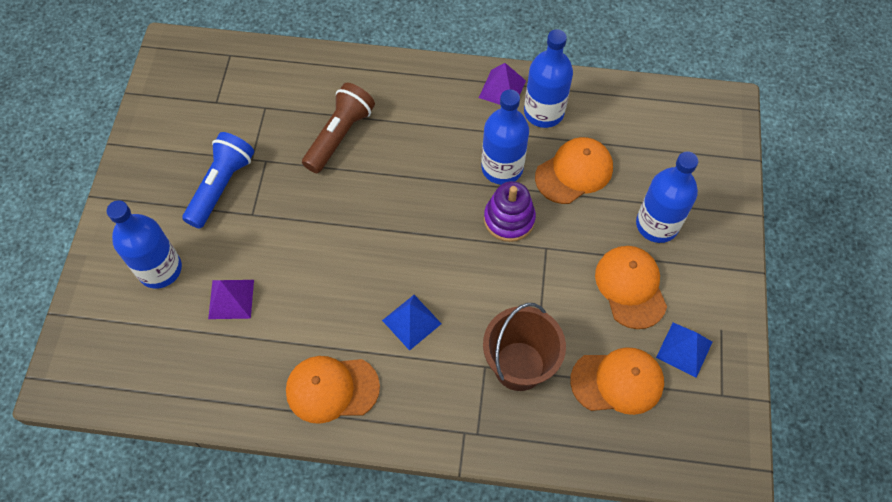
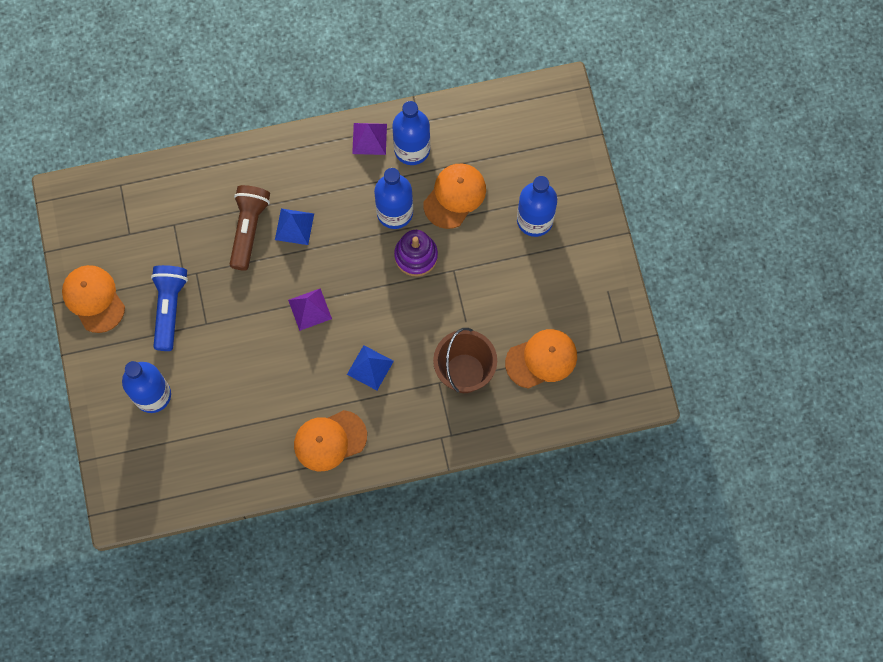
camera: 20 degrees left, 10 degrees up
purple pyramid [208,280,254,319] -> purple pyramid moved to [288,288,332,331]
orange cap [595,246,667,329] -> orange cap moved to [62,265,125,333]
blue pyramid [656,322,712,378] -> blue pyramid moved to [275,208,314,245]

